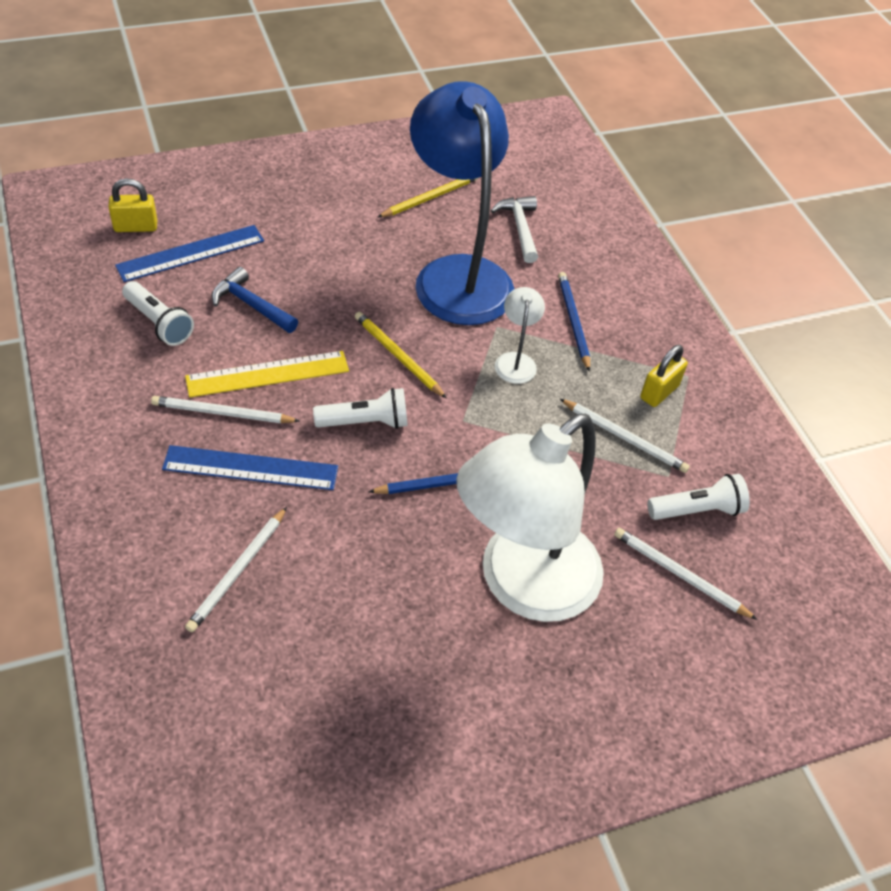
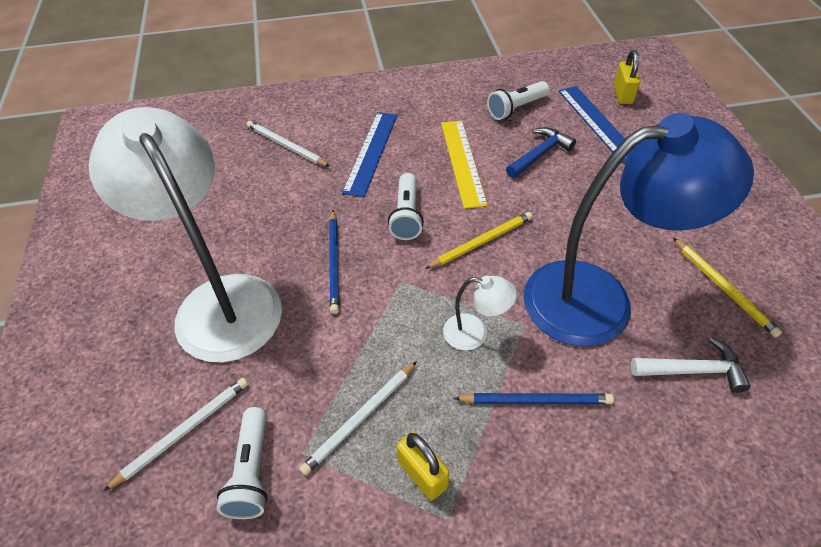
camera: 105 degrees right, 0 degrees up
white pencil [151,396,299,423] -> none

